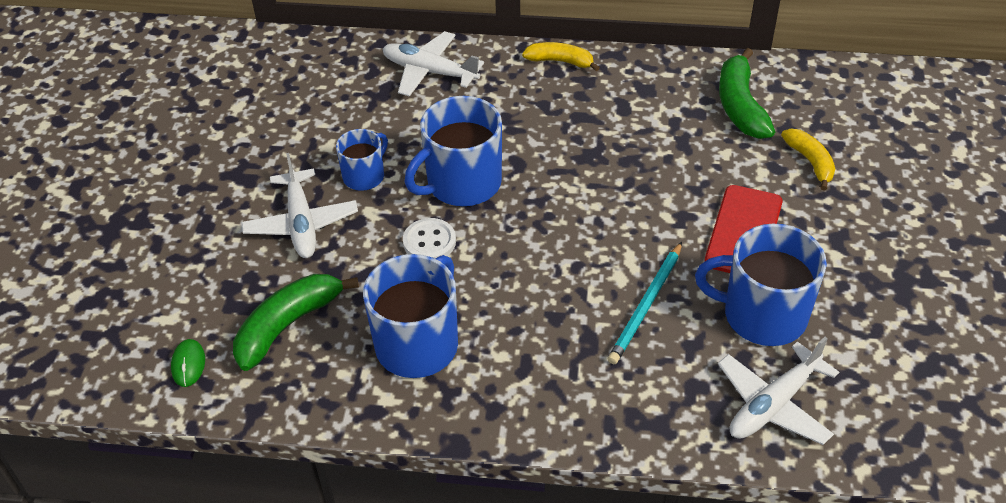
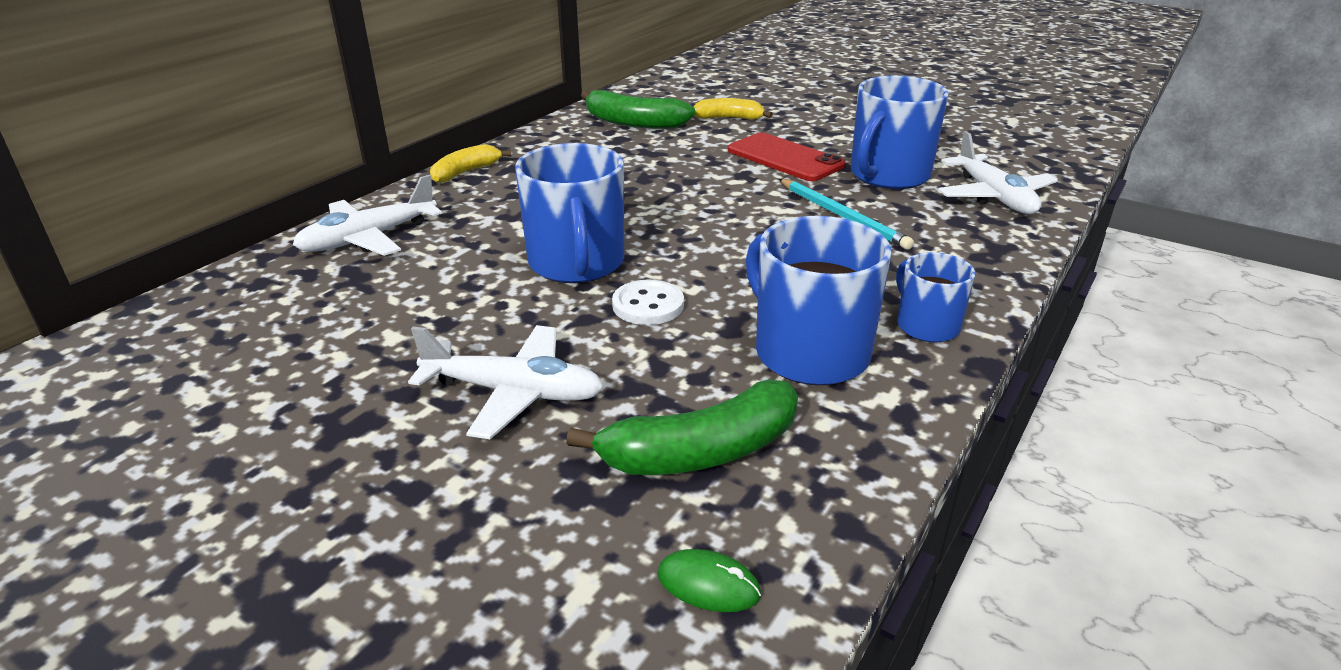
camera: 65 degrees left, 15 degrees down
green banana [233,274,359,371] -> green banana turned 90 degrees counterclockwise [566,379,798,475]
blue mug [336,129,388,191] -> blue mug moved to [896,252,975,343]

